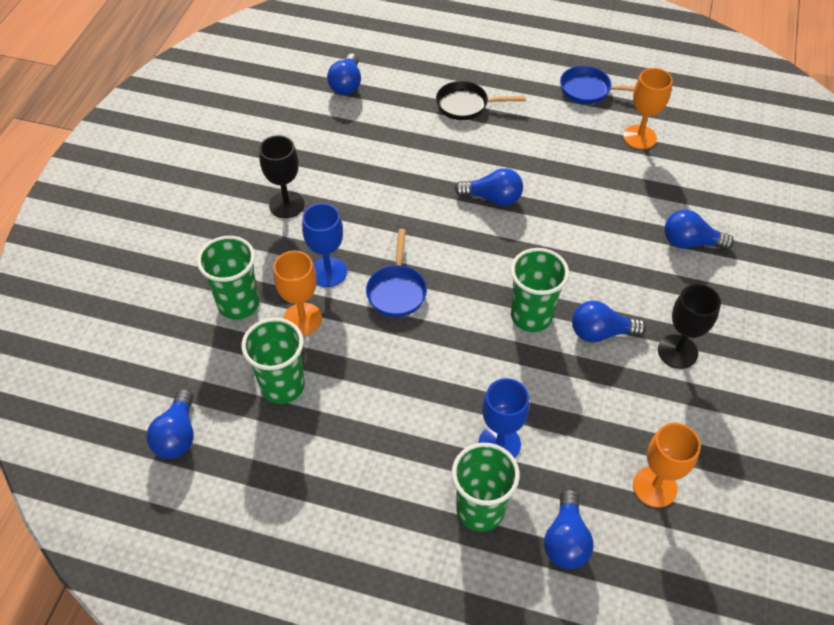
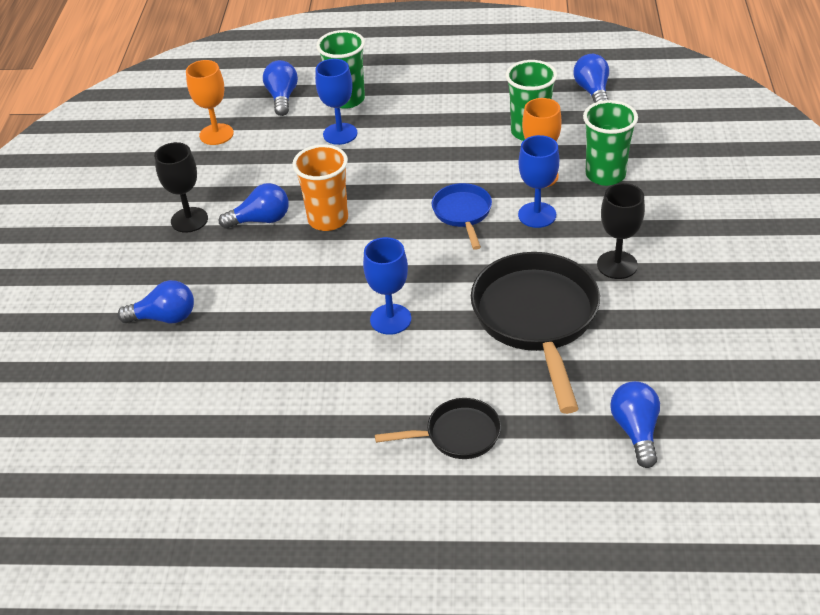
camera: 170 degrees right, 10 degrees down
blue light bulb [455,168,523,206] -> blue goblet [363,237,411,335]
green cup [511,248,569,332] -> orange cup [292,144,348,231]
blue pan [560,66,635,104] -> none
orange goblet [623,68,673,149] -> none
none -> black pan [471,252,600,414]

